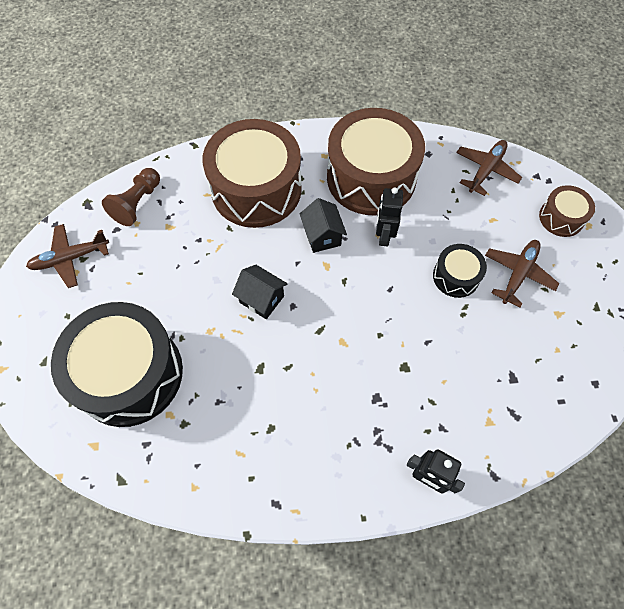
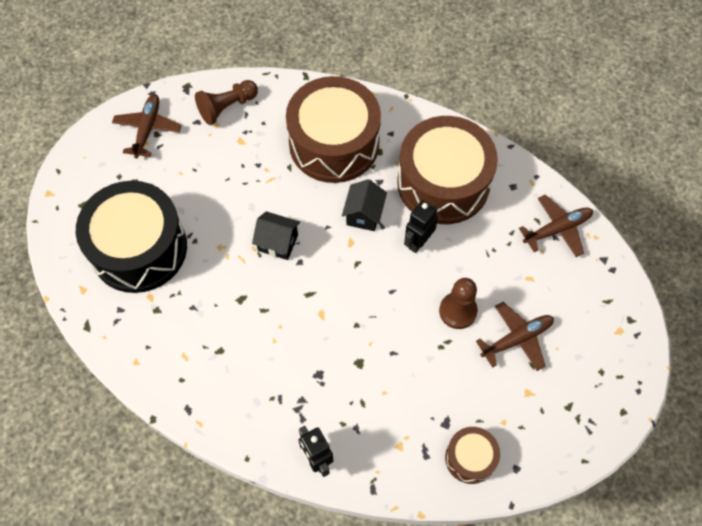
camera: 30 degrees right, 0 degrees up
brown plane [26,224,109,288] -> brown plane turned 90 degrees clockwise [112,94,182,158]
black house [232,265,287,319] -> black house turned 45 degrees counterclockwise [252,211,300,260]
black drum [433,244,487,298] -> brown pawn [439,278,478,329]
brown drum [539,185,595,237] -> brown drum moved to [445,427,500,484]

